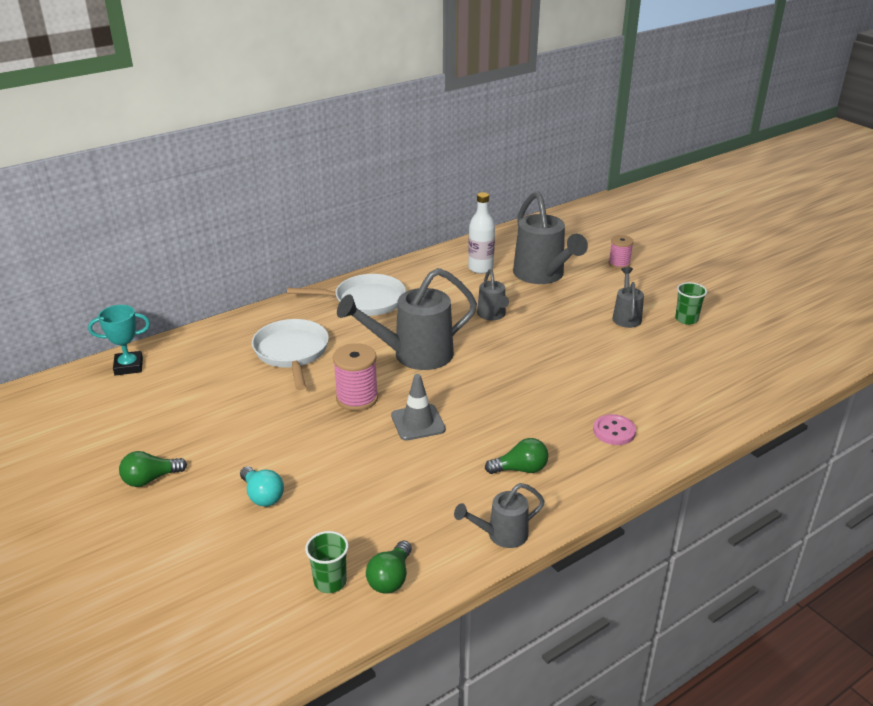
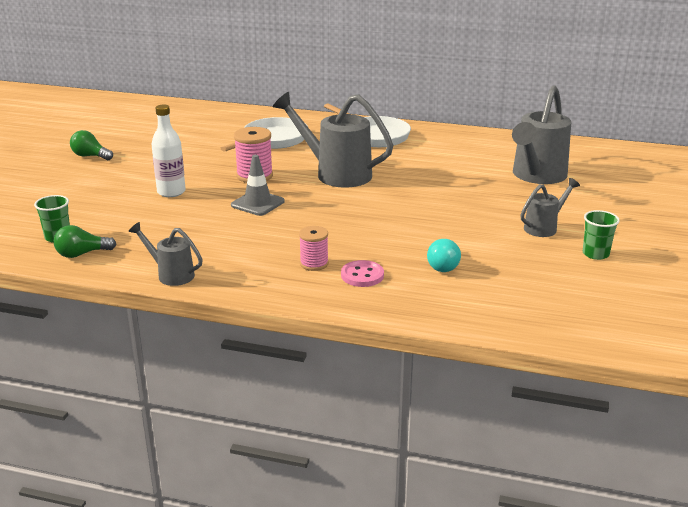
camera: 50 degrees right, 5 degrees down
turquoise trophy [88,305,150,376] -> none
turquoise light bulb [240,466,284,507] -> turquoise light bulb moved to [427,239,461,272]
white bottle [468,192,495,274] -> white bottle moved to [151,104,186,197]
grey watering can [477,269,509,320] -> none
green light bulb [485,438,548,474] -> none
pink spool [608,235,634,269] -> pink spool moved to [299,226,329,271]

